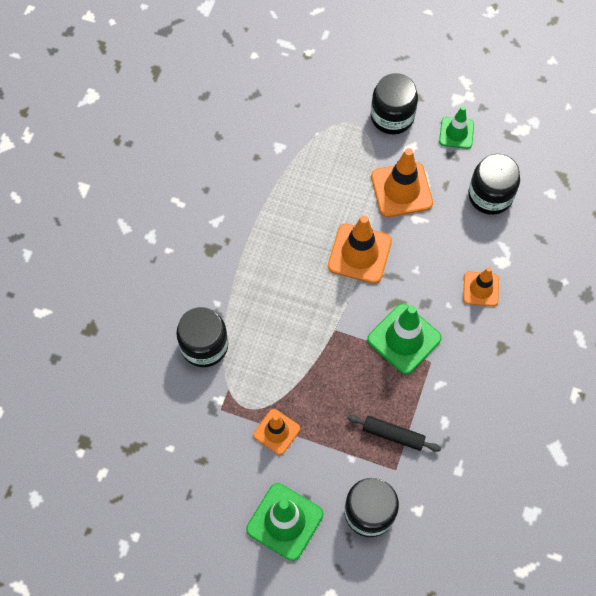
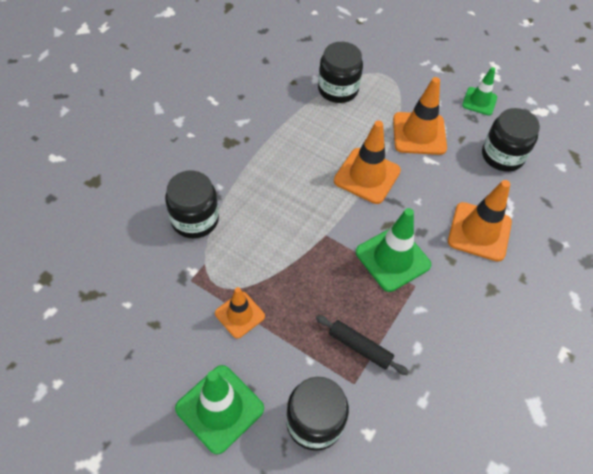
camera: 10 degrees right, 10 degrees down
black jar [371,73,418,134] -> black jar moved to [318,42,363,103]
orange traffic cone [463,267,499,306] -> orange traffic cone [448,180,512,262], size x1.61

